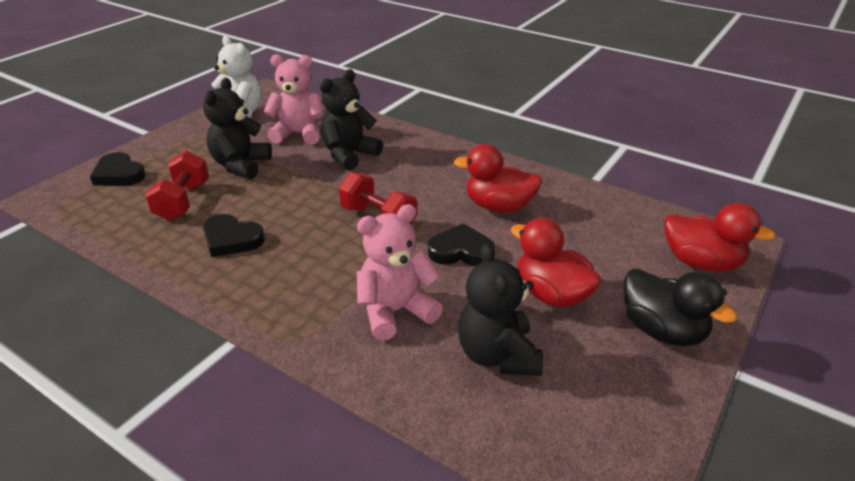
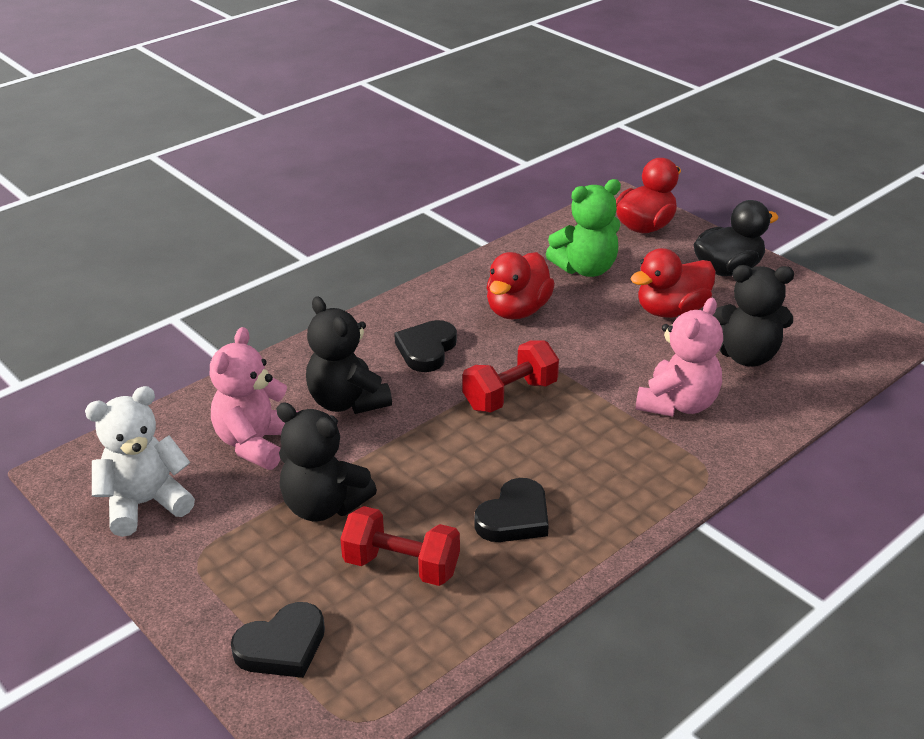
camera: 75 degrees left, 0 degrees up
pink teddy bear [357,204,443,341] -> pink teddy bear turned 135 degrees counterclockwise [636,298,723,417]
black heart [428,223,496,266] -> black heart moved to [394,320,457,372]
none -> green teddy bear [546,179,621,277]

